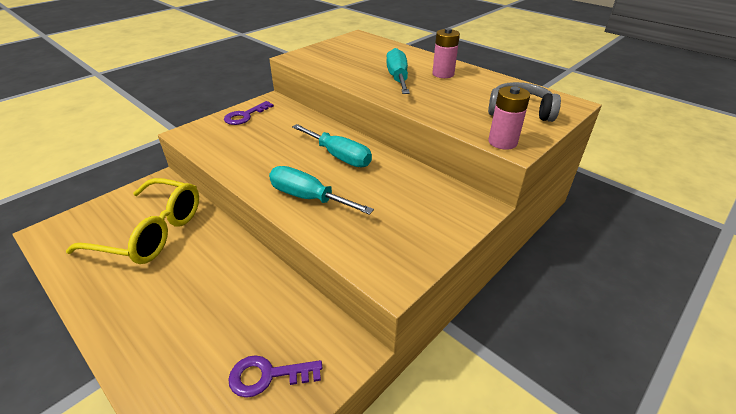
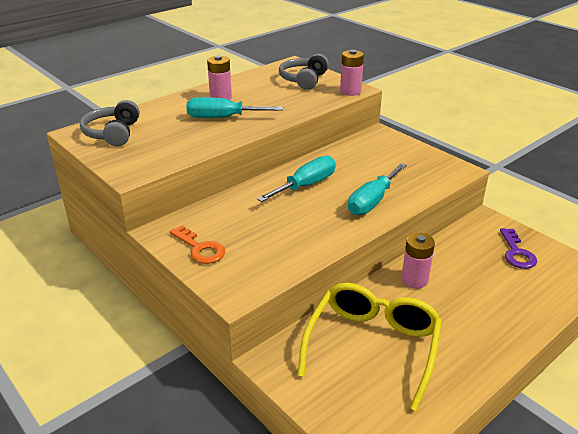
camera: 85 degrees left, 5 degrees down
purple key [224,101,274,125] -> orange key [170,225,225,264]
none -> grey headphones [80,100,140,146]
none -> pink battery [401,233,435,289]

